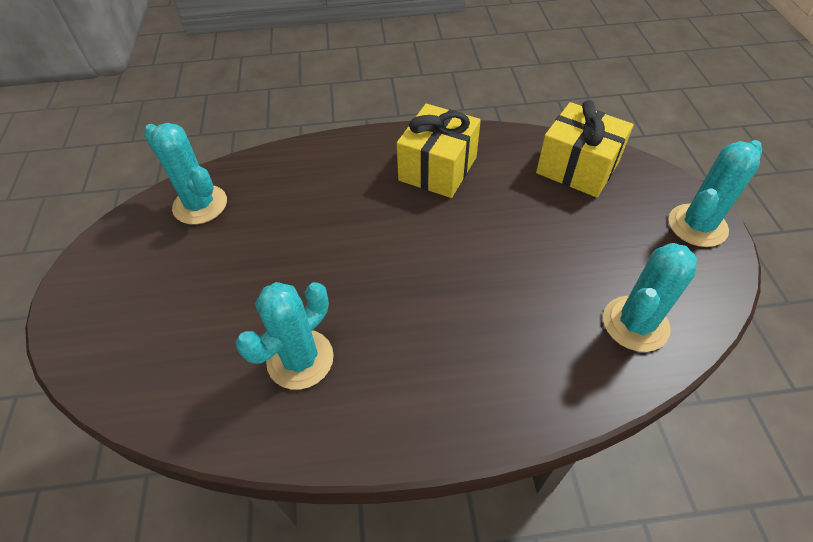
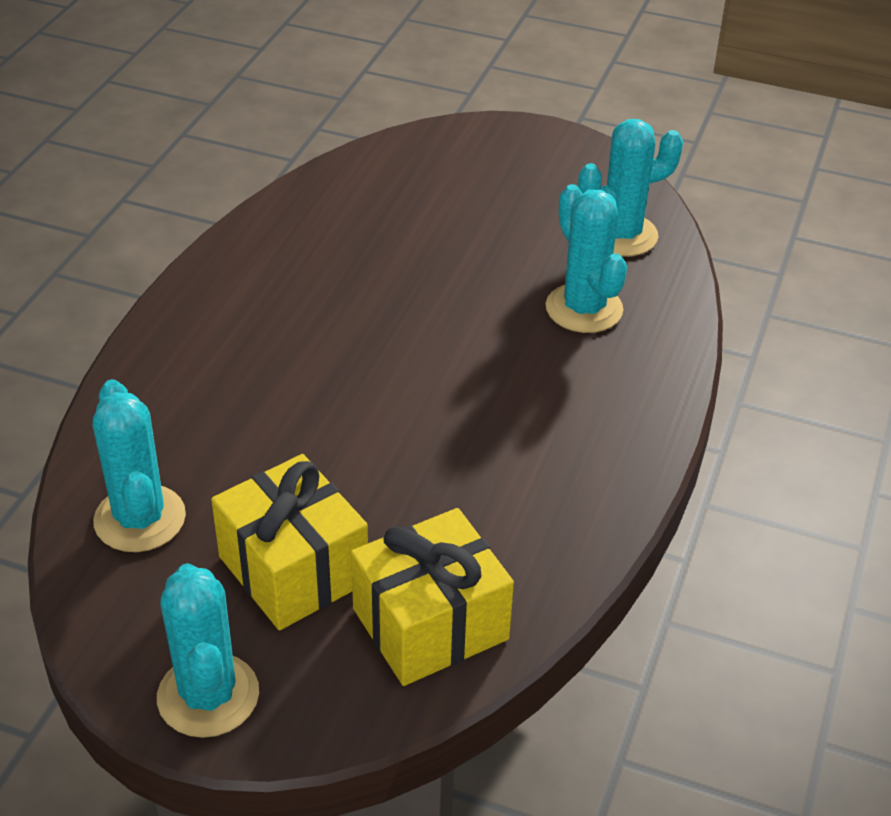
camera: 115 degrees right, 10 degrees down
turquoise cactus [236,282,334,390] -> turquoise cactus moved to [546,184,627,333]
yellow gift [397,104,481,198] -> yellow gift moved to [211,454,368,630]

